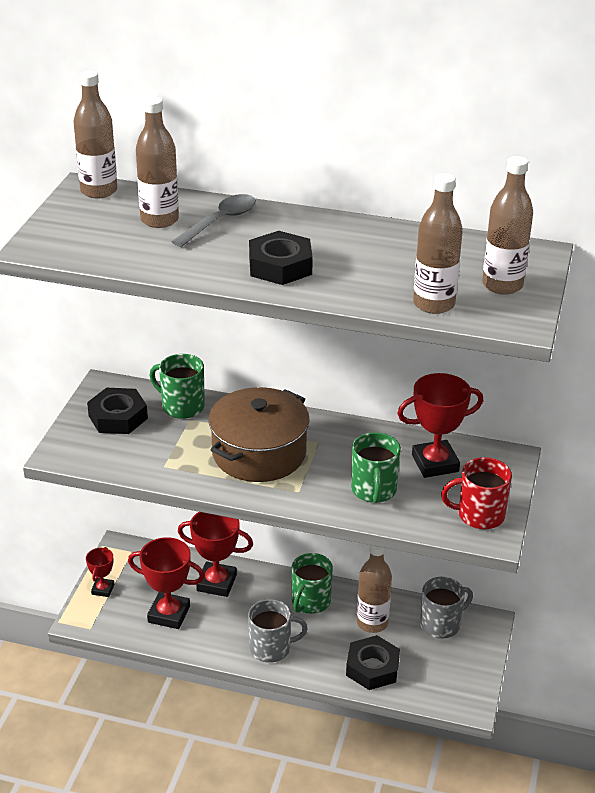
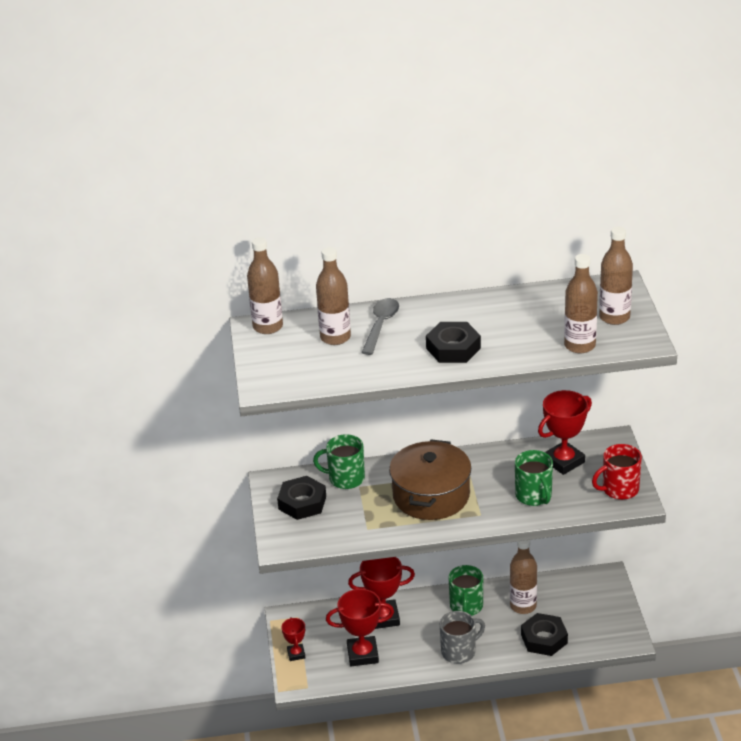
camera: 20 degrees left, 0 degrees up
grey mug [420,577,473,639] -> none

